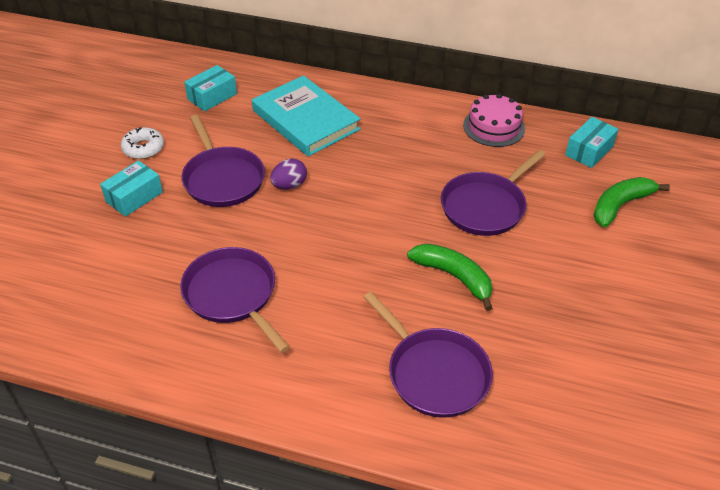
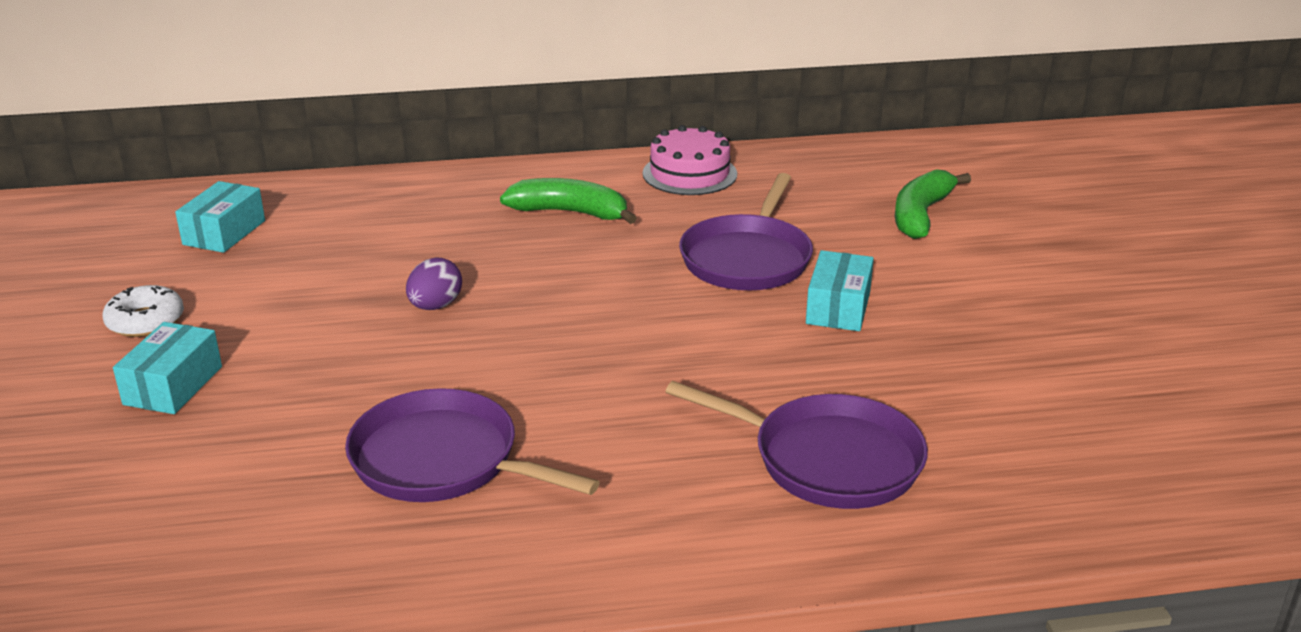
camera: 25 degrees left, 15 degrees down
purple pan [181,115,265,207] -> none
turquoise book [252,75,360,156] -> none
green banana [407,244,492,311] -> green banana moved to [500,178,637,224]
turquoise box [565,117,619,168] -> turquoise box moved to [806,250,874,331]

